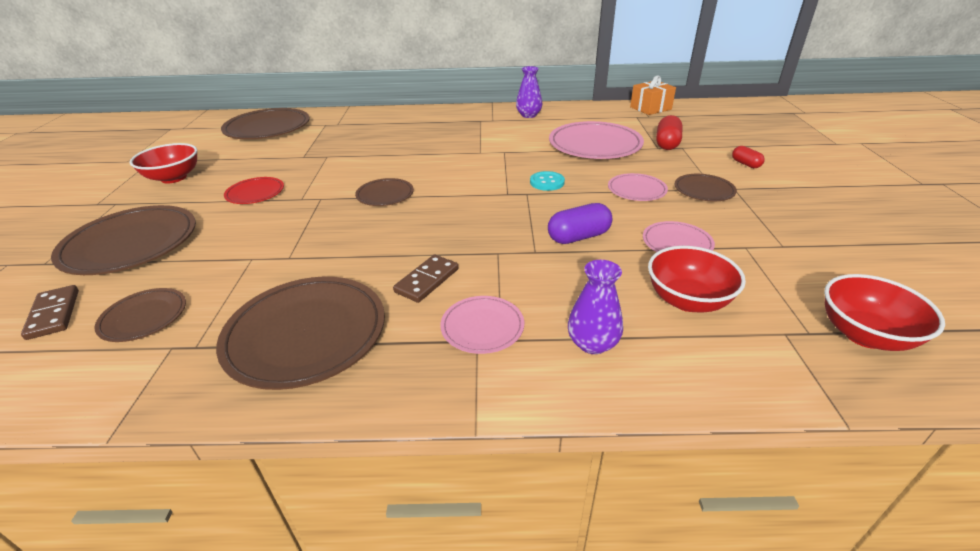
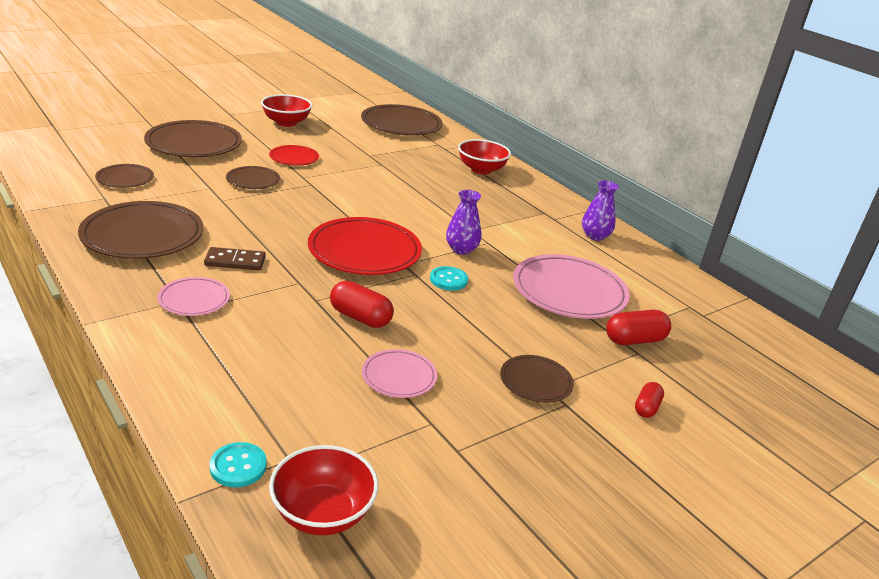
camera: 50 degrees right, 5 degrees down
brown domino [21,285,79,340] -> none
brown plate [355,178,414,206] -> brown plate moved to [226,166,280,189]
purple capsule [548,203,612,244] -> red capsule [330,281,394,328]
purple vase [568,260,623,354] -> purple vase moved to [446,190,481,255]
pink plate [608,173,668,201] -> none
orange gift [630,76,676,115] -> none
red bowl [648,246,746,313] -> red bowl moved to [458,139,511,175]
none -> turquoise button [210,442,267,487]
none -> red plate [308,217,422,275]

